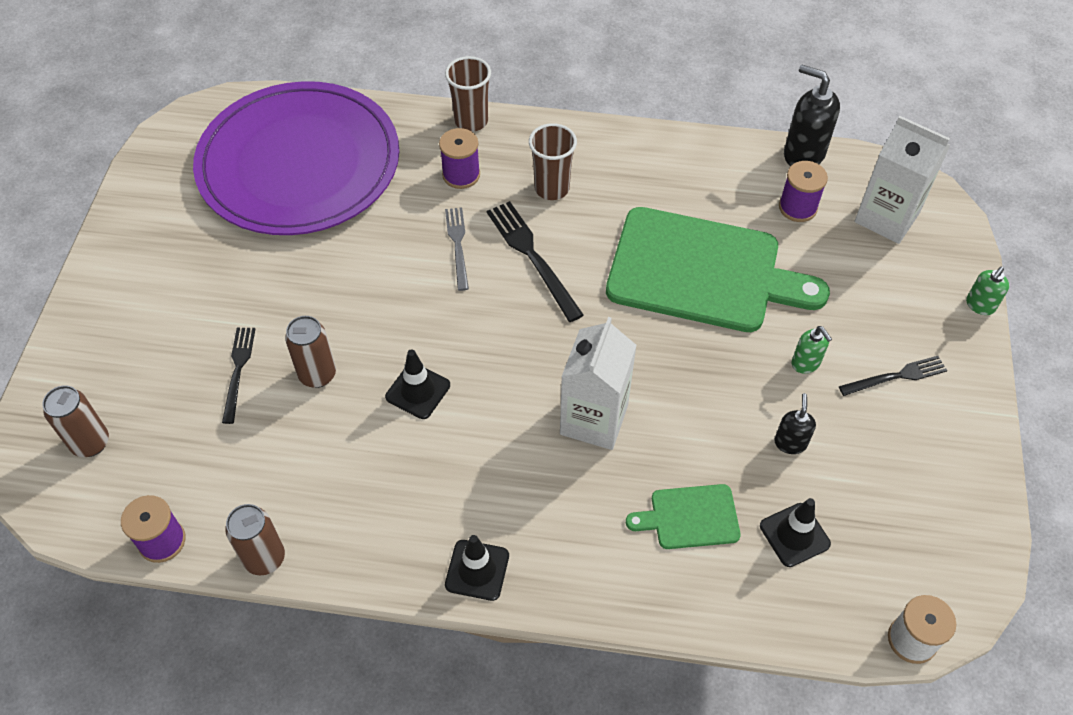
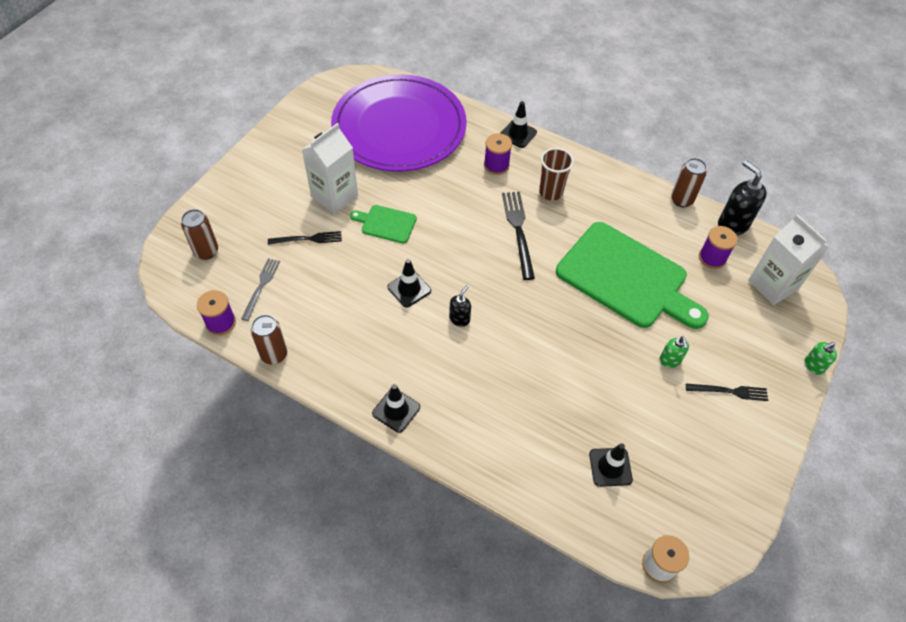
camera: 20 degrees right, 0 degrees up
black fork [222,328,255,424] -> black fork turned 60 degrees clockwise [268,231,342,245]
brown can [285,316,336,388] -> brown can moved to [671,158,707,207]
brown cup [445,56,491,132] -> black traffic cone [500,101,537,148]
grey fork [445,207,469,291] -> grey fork moved to [241,258,280,321]
white carton [560,317,637,450] -> white carton moved to [302,123,358,214]
green cutting board [626,484,741,549] -> green cutting board moved to [350,205,417,243]
black soap dispenser [774,393,816,454] -> black soap dispenser moved to [449,285,471,327]

